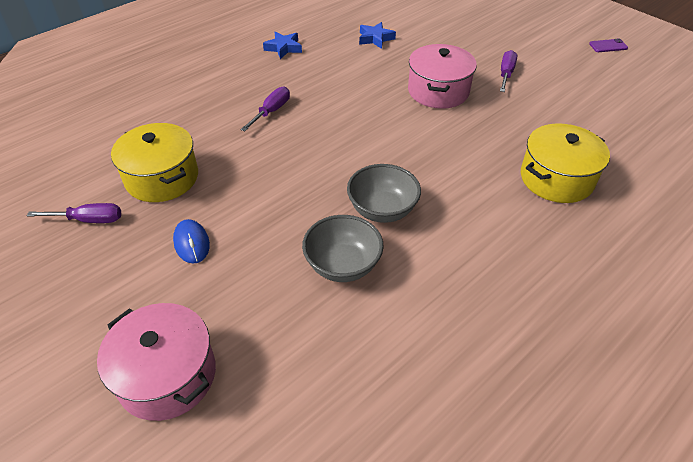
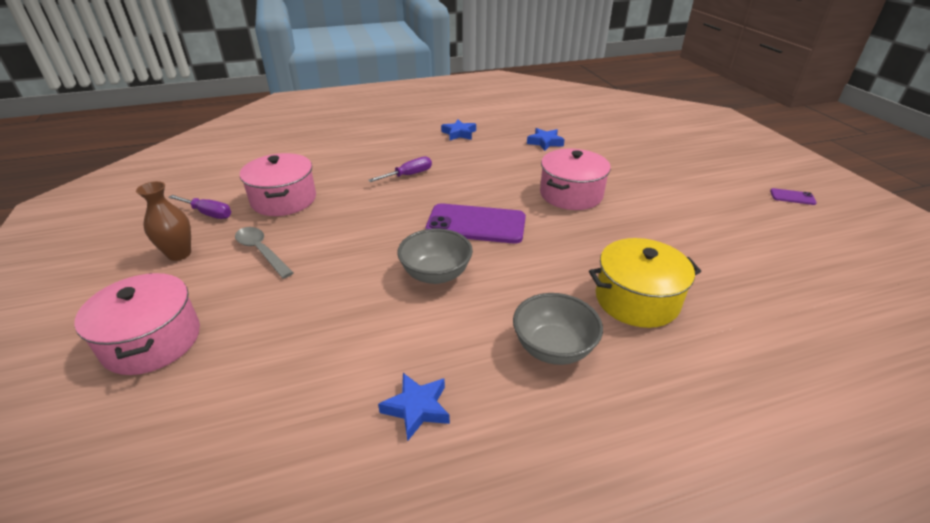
camera: 25 degrees right, 10 degrees down
yellow pot [111,123,198,202] -> pink pot [240,153,316,216]
blue mouse [173,219,210,264] -> grey spoon [235,227,294,279]
grey bowl [302,215,384,282] -> grey bowl moved to [513,293,603,365]
purple screwdriver [500,50,517,92] -> none
none -> brown vase [136,181,191,261]
none -> blue star [378,373,450,441]
none -> purple phone [426,203,526,244]

